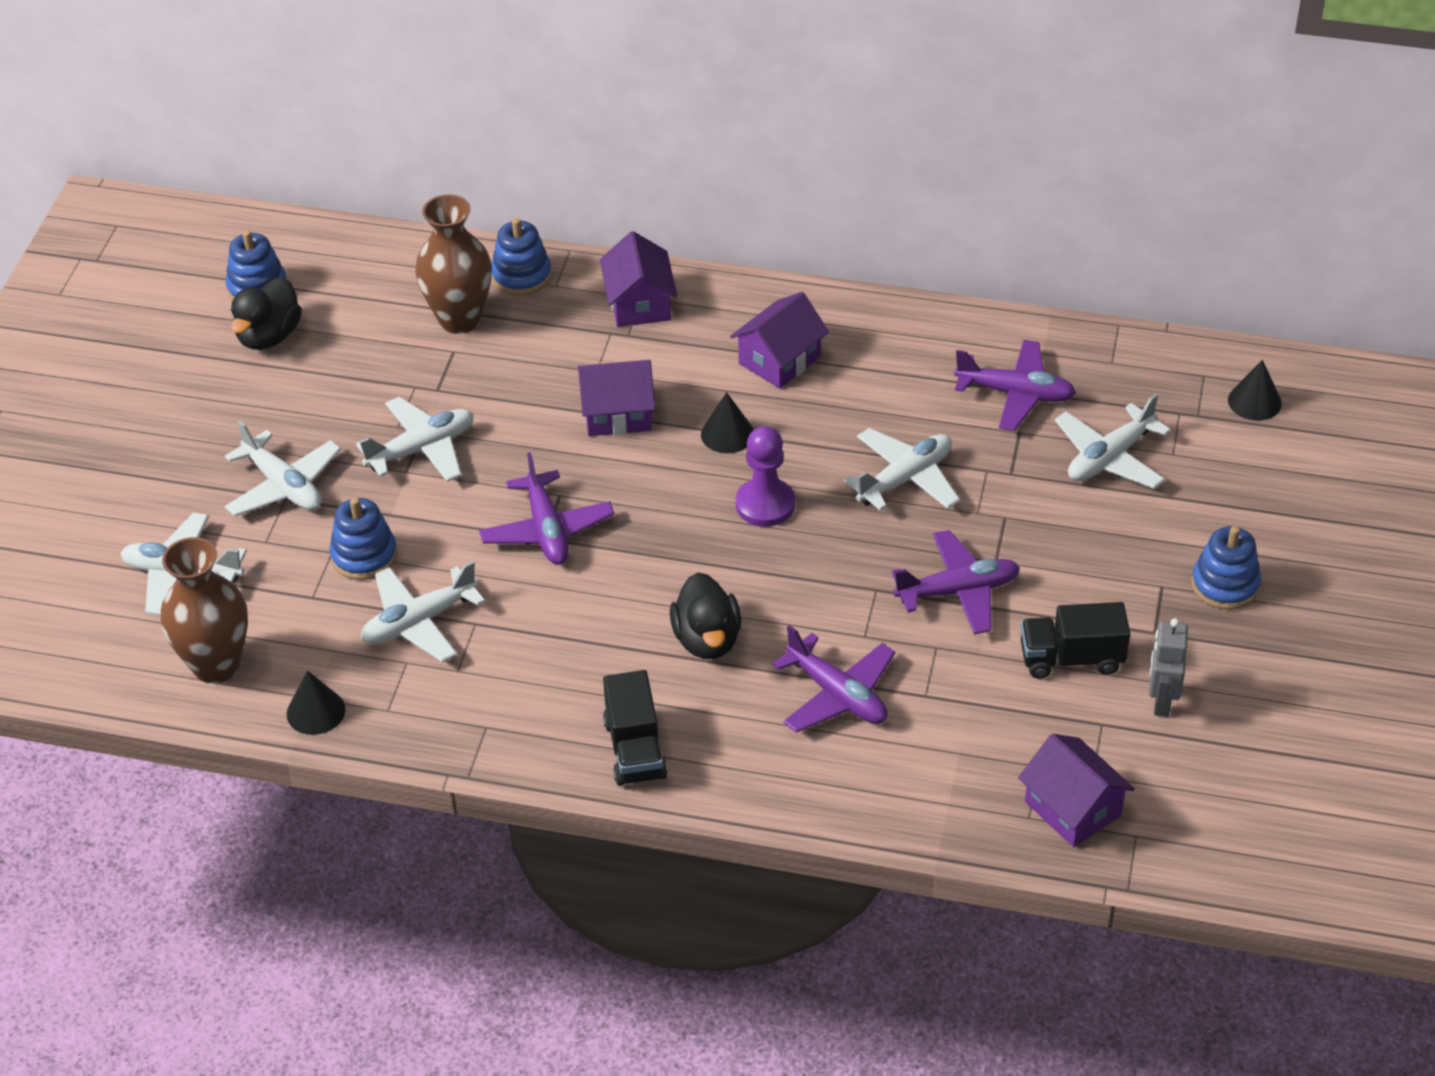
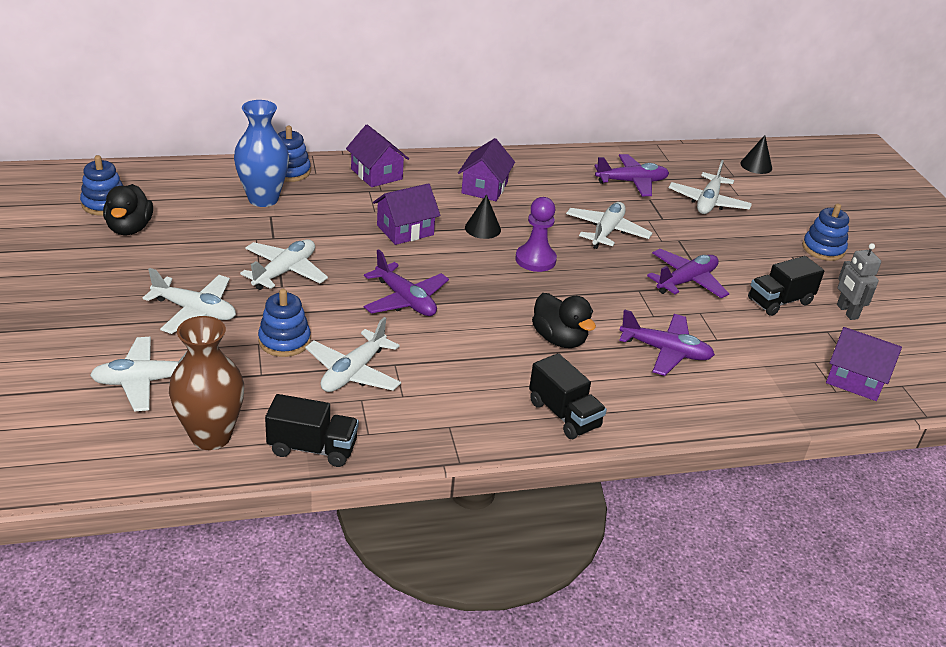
camera: 30 degrees left, 10 degrees down
black cone [287,670,345,735] -> black truck [265,394,359,467]
brown vase [415,194,492,334] -> blue vase [234,100,289,207]

